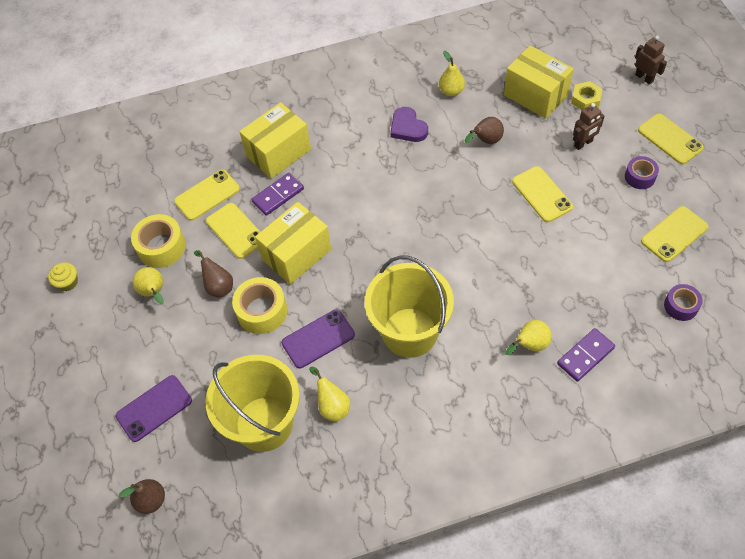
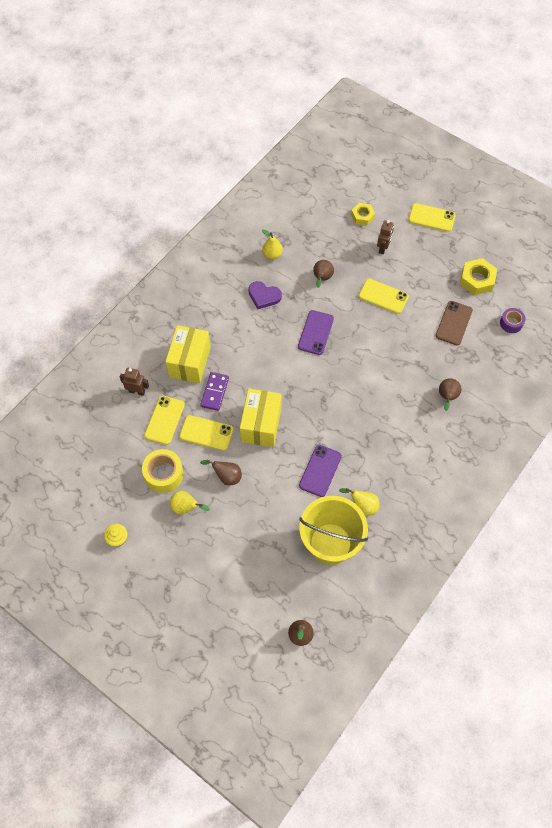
camera: 40 degrees left, 5 degrees up
purple phone [116,375,192,442] -> purple phone moved to [298,310,334,355]
yellow tape [232,277,287,334] -> none
yellow bucket [365,255,454,358] -> none
yellow box [504,45,574,119] -> none
yellow pear [506,320,552,355] -> brown pear [439,378,462,411]
purple domino [557,328,615,382] -> none
purple tape [625,156,659,189] -> none
brown robot [635,36,667,85] -> brown robot moved to [120,368,149,396]
yellow phone [641,206,708,262] -> yellow nut [460,258,497,295]
none -> brown phone [435,301,473,345]

